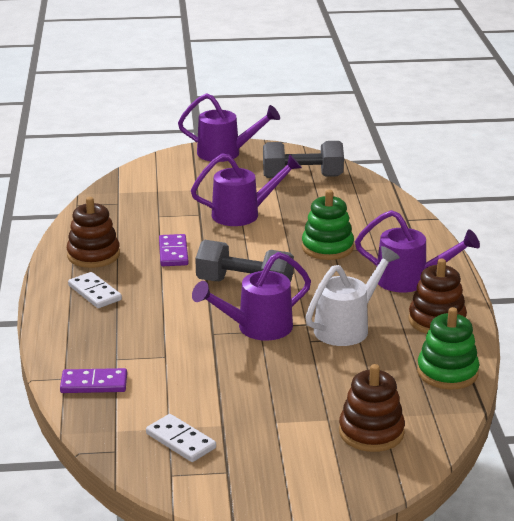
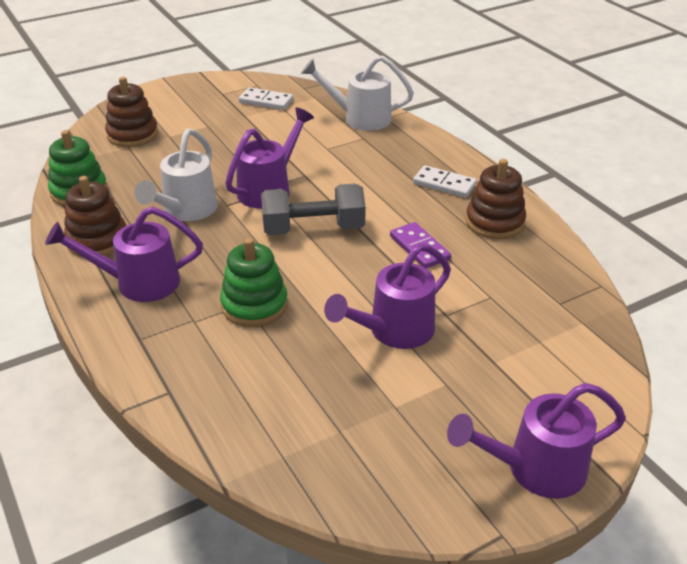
camera: 155 degrees right, 10 degrees up
purple domino [60,368,127,393] -> white watering can [301,55,414,131]
grey dumbbell [263,141,344,178] -> none

